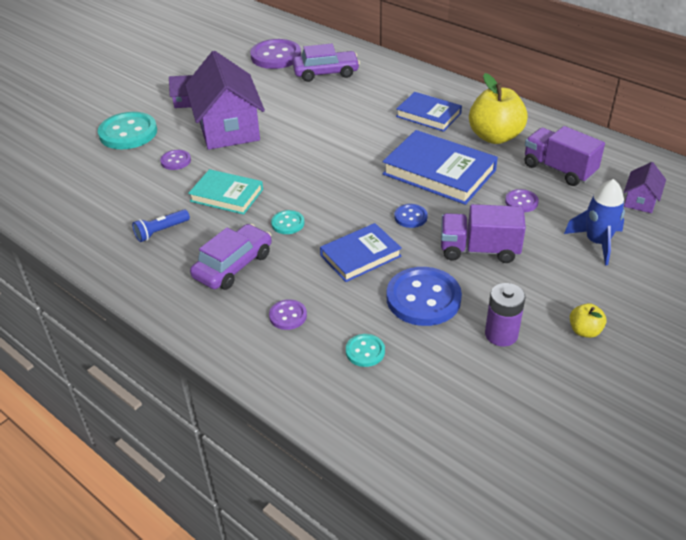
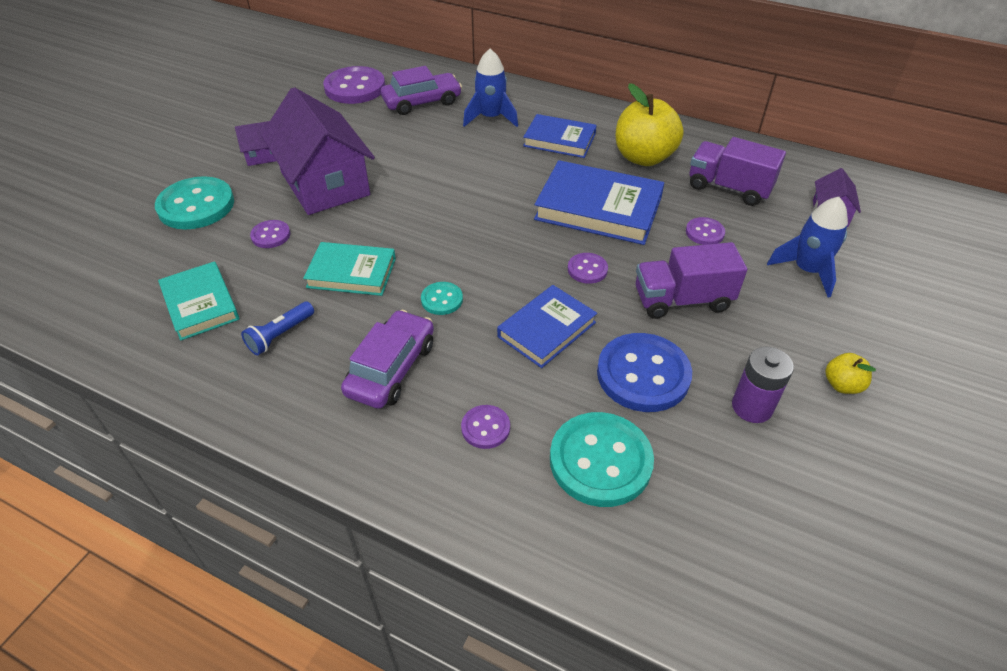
camera: 15 degrees left, 5 degrees up
turquoise button [346,334,385,367] -> turquoise button [550,412,654,507], size x2.01
blue button [394,204,428,228] -> purple button [568,253,608,284]
none -> turquoise book [158,261,239,341]
none -> blue rocket [463,49,518,127]

